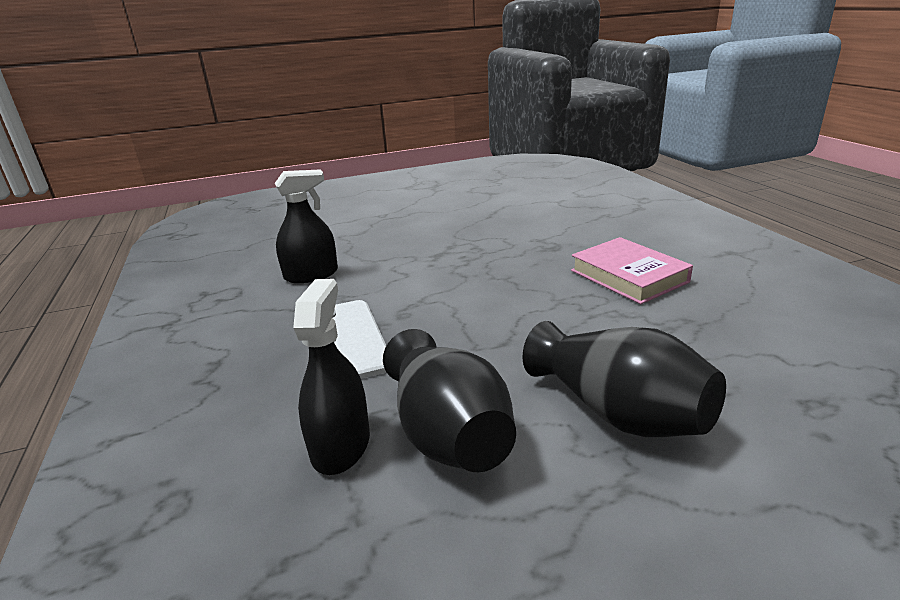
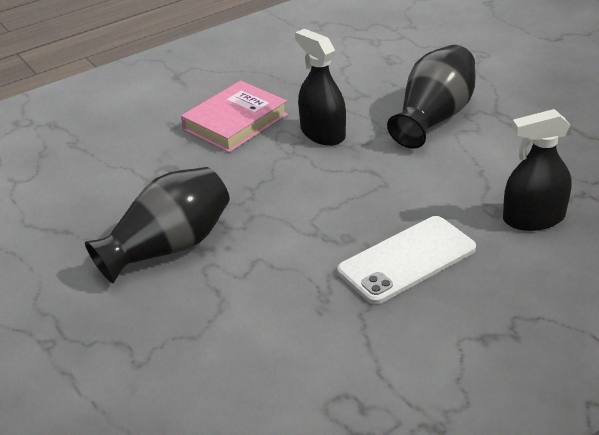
camera: 105 degrees left, 10 degrees up
black spray bottle [275,169,338,283] -> black spray bottle moved to [295,29,346,146]
black vase [383,329,516,472] -> black vase moved to [85,167,230,283]

